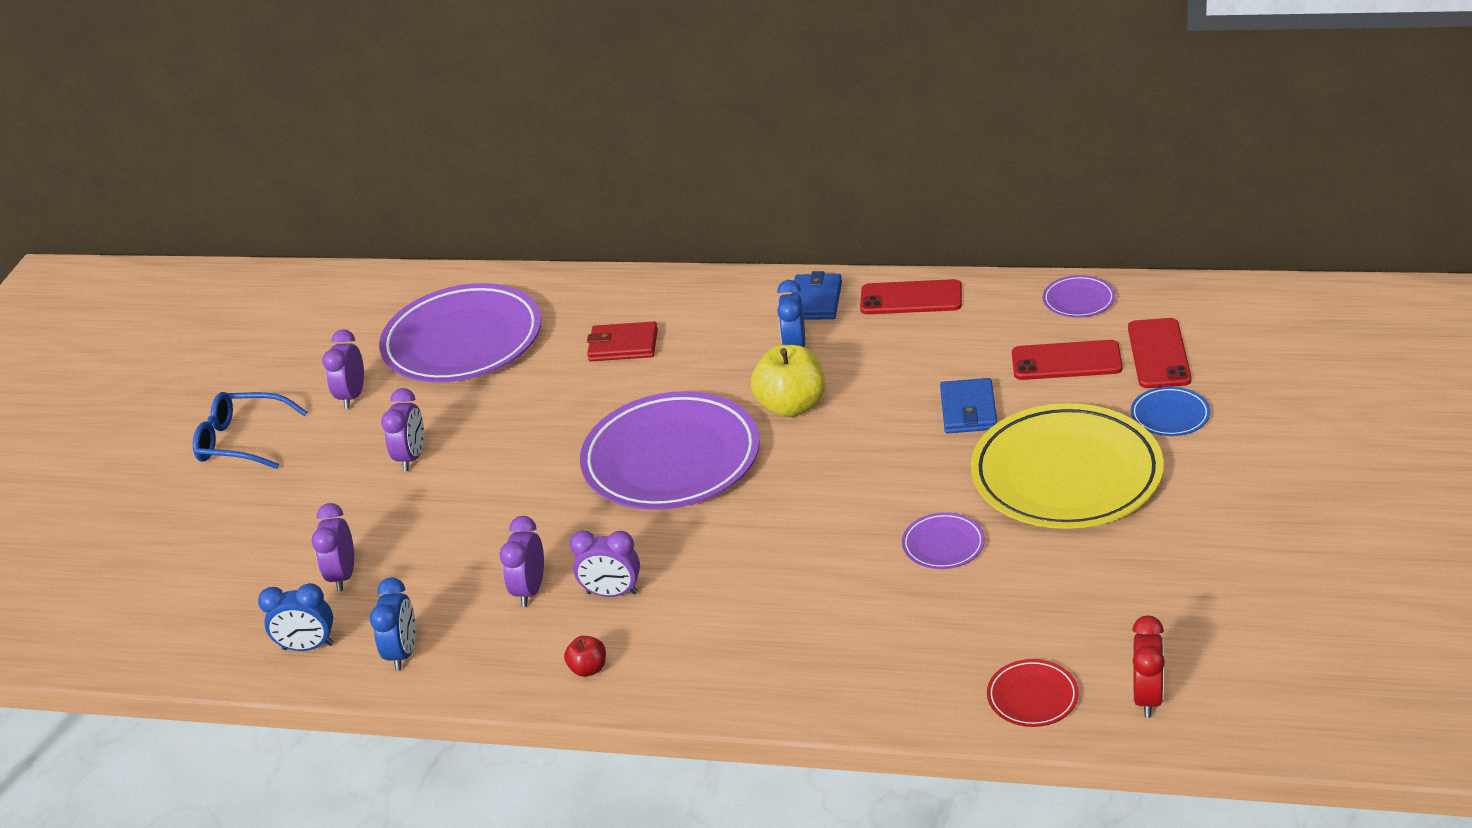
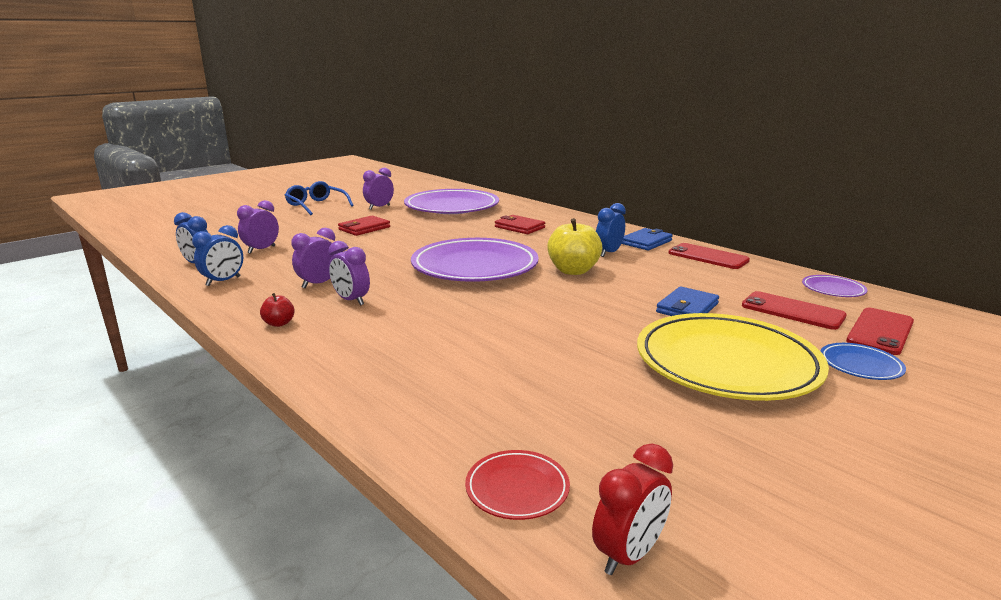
camera: 30 degrees right, 15 degrees down
purple clock [381,388,424,471] -> red wallet [338,216,390,236]
purple plate [902,512,985,569] -> none

